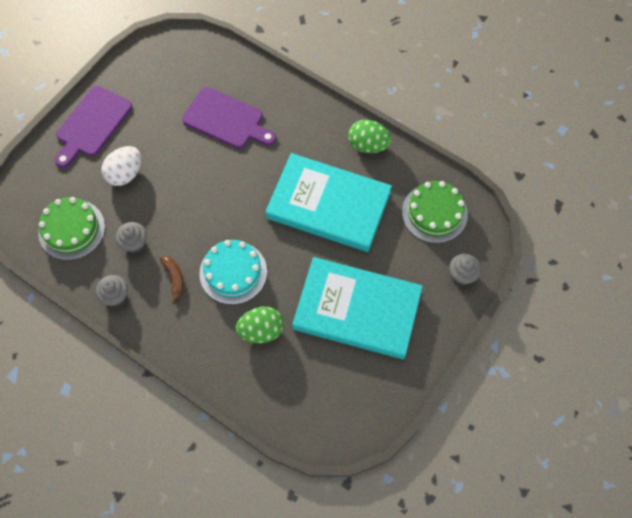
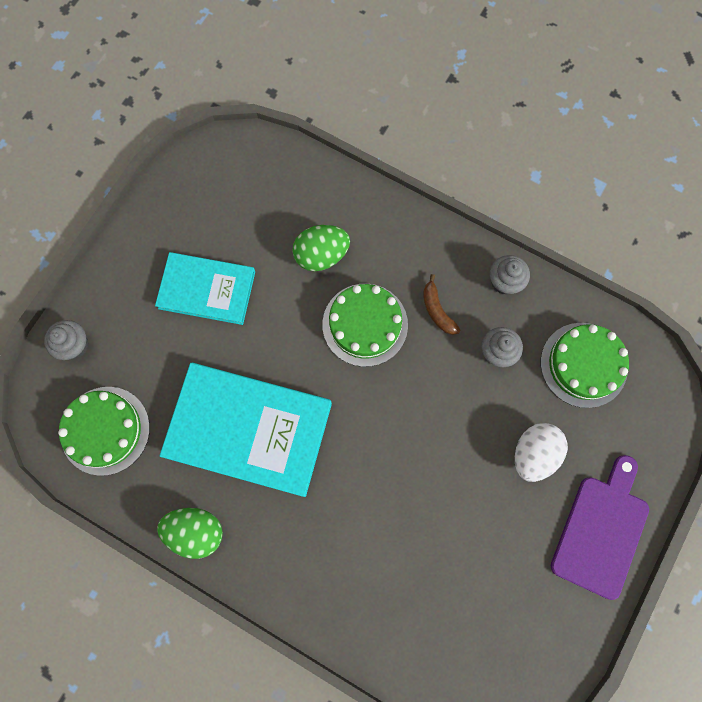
camera: 175 degrees right, 10 degrees up
purple cutting board [182,87,276,149] -> none
turquoise cake [199,240,267,305] -> green cake [322,284,408,367]
turquoise book [292,257,423,359] -> turquoise book [155,252,255,325], size x0.62

